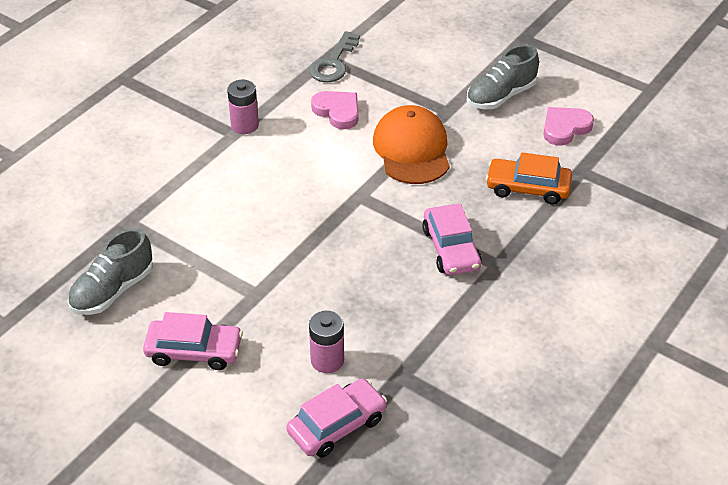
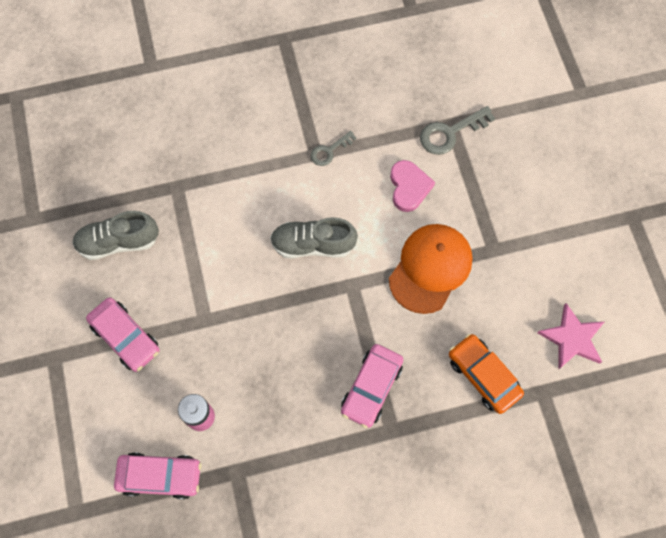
camera: 40 degrees right, 25 degrees up
pink battery [227,80,259,134] -> grey key [310,131,357,166]
grey shoe [467,45,539,109] -> grey shoe moved to [270,217,358,259]
pink heart [543,107,594,146] -> pink star [537,303,604,369]

